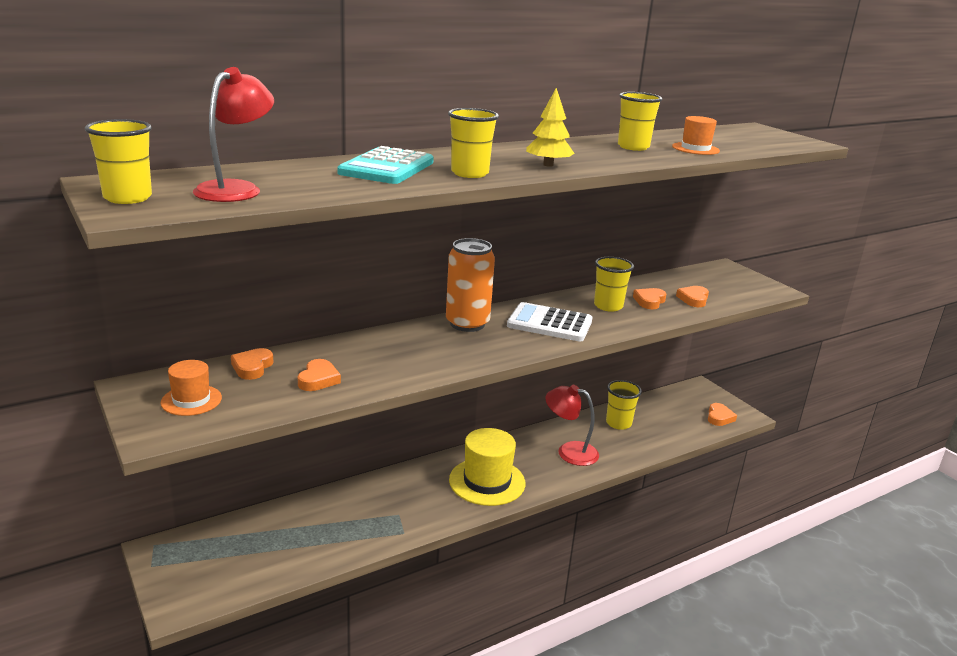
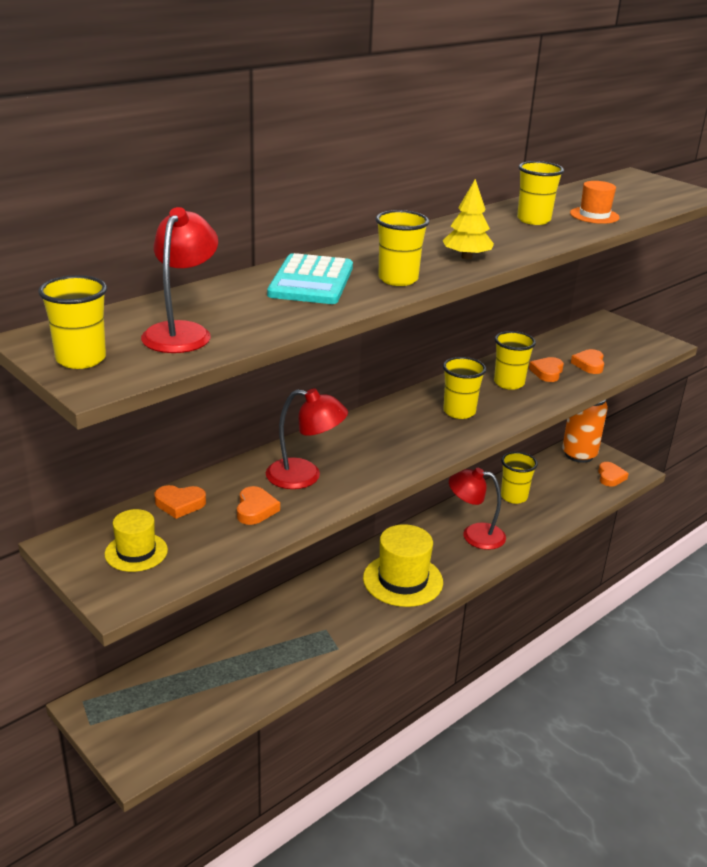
camera: 10 degrees left, 5 degrees up
orange hat [161,360,222,416] -> yellow hat [105,509,168,572]
orange heart [231,348,273,380] -> orange heart turned 90 degrees counterclockwise [155,485,206,519]
orange can [446,238,495,332] -> orange can moved to [562,400,608,463]
white calculator [507,302,592,341] -> yellow cup [443,357,486,419]
none -> red lamp [266,388,348,489]

